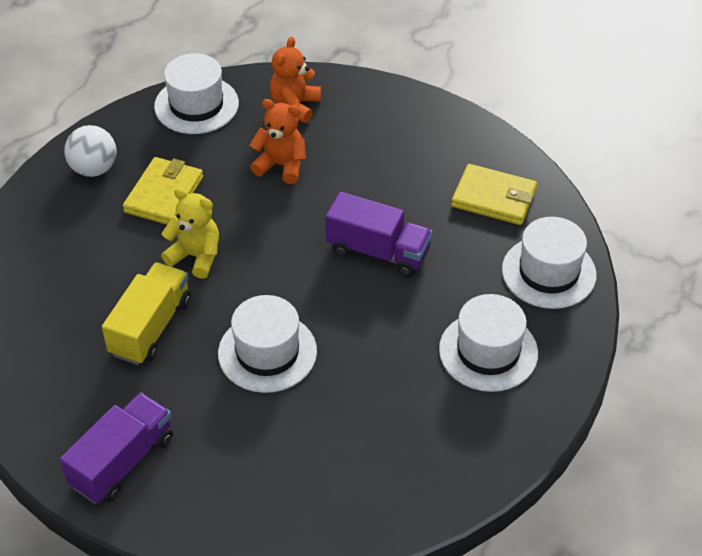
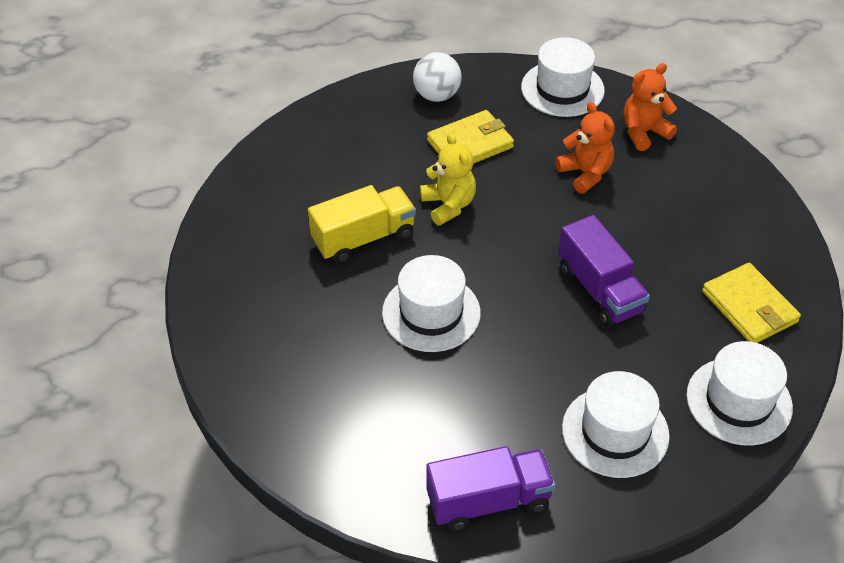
camera: 40 degrees right, 0 degrees up
purple truck [60,393,173,504] -> purple truck moved to [426,446,555,531]

